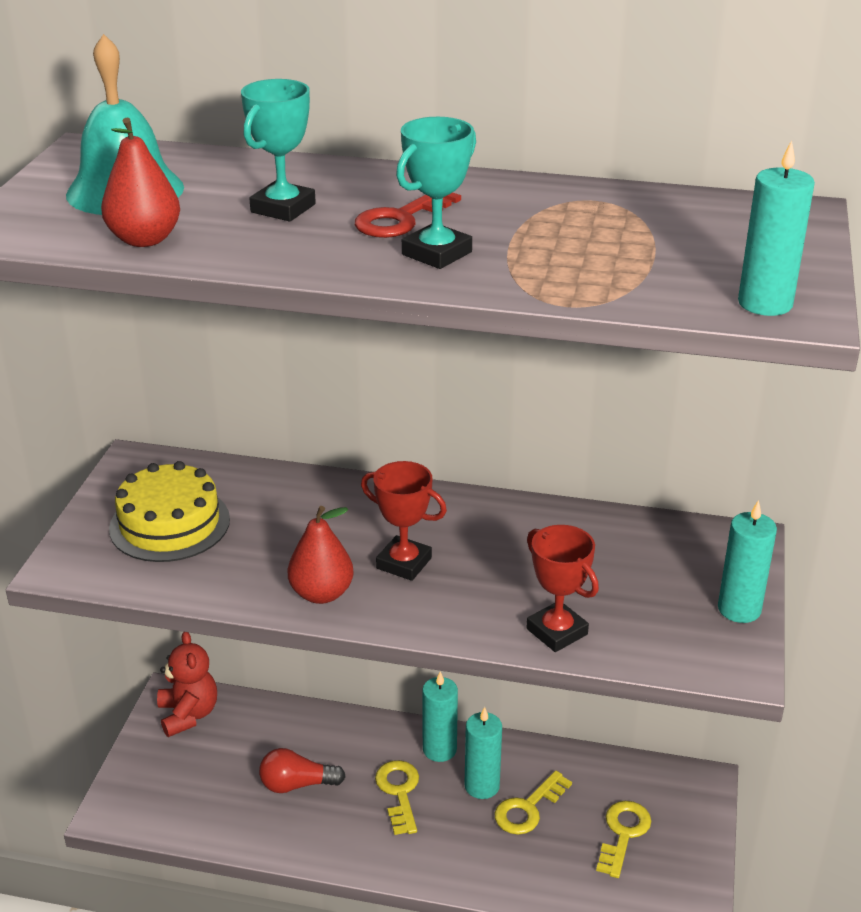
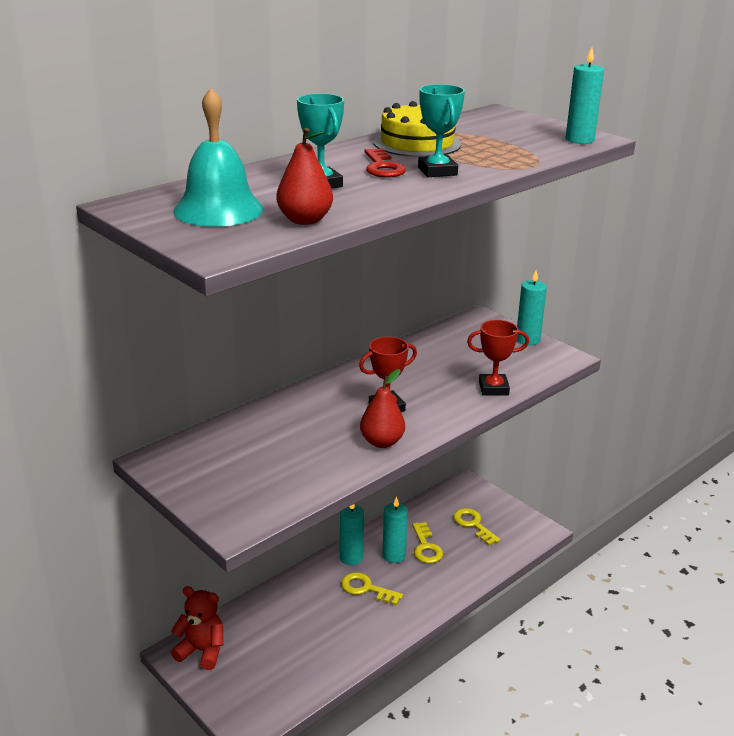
camera: 55 degrees left, 5 degrees down
yellow cake [109,461,230,562] -> yellow cake moved to [374,101,462,157]
red light bulb [259,748,346,793] -> none

